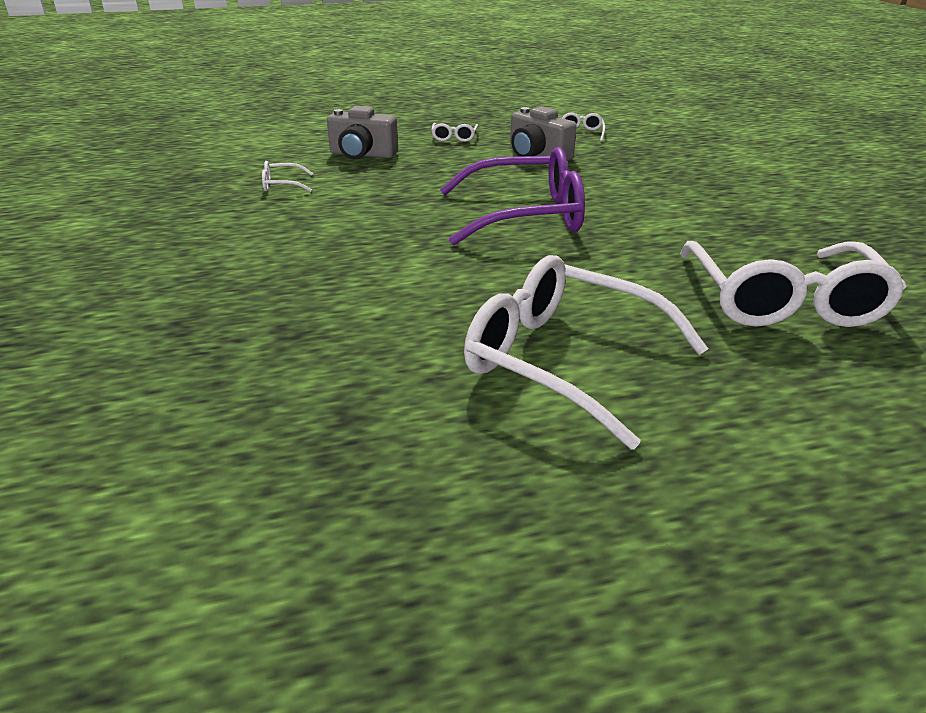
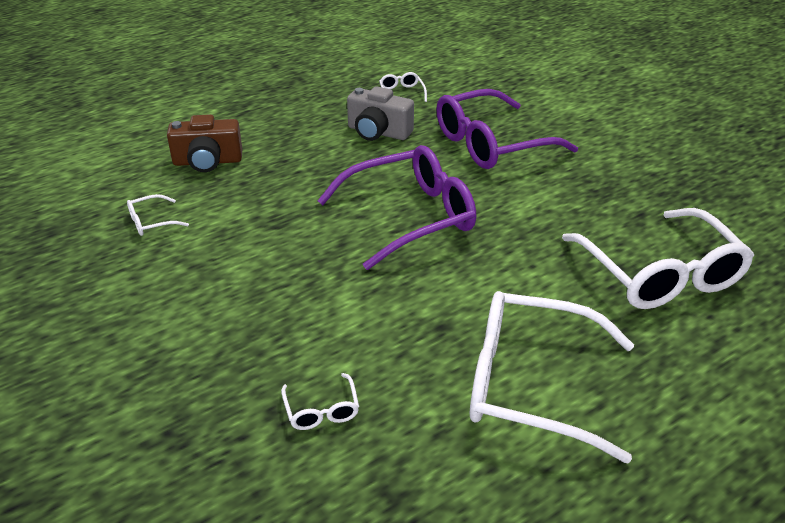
camera: 20 degrees left, 5 degrees up
grey camera [327,106,398,159] -> brown camera [167,114,242,172]
white glasses [431,123,478,142] -> white glasses moved to [281,373,359,430]
none -> purple glasses [436,89,578,169]

